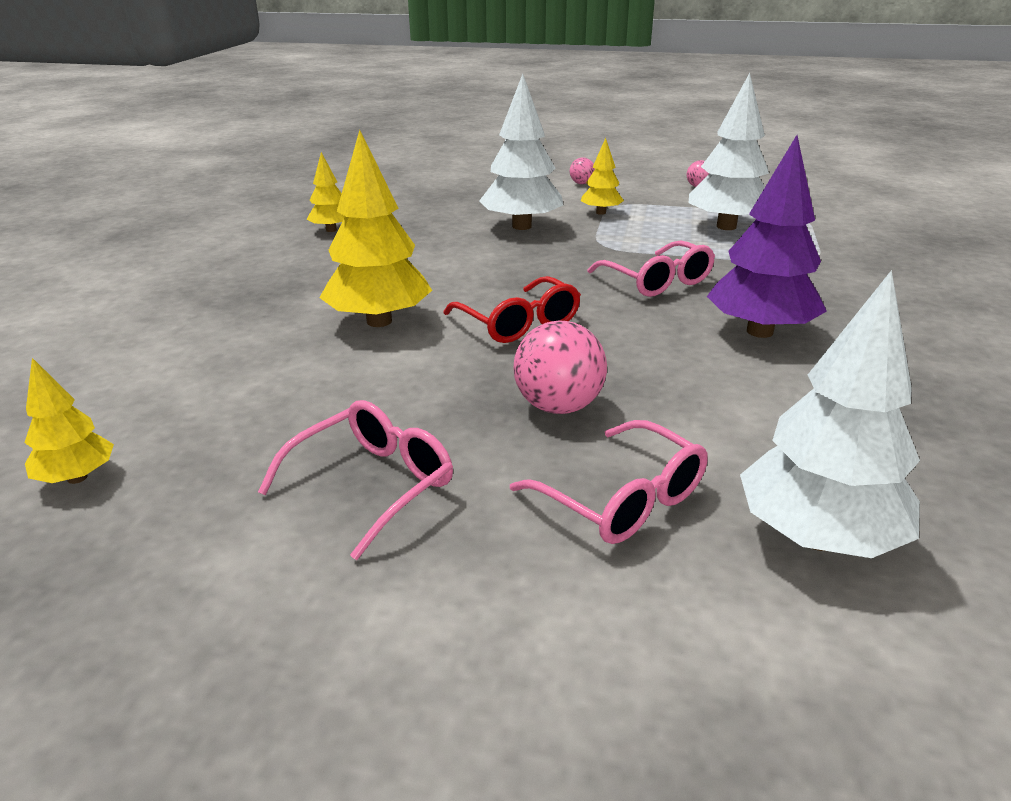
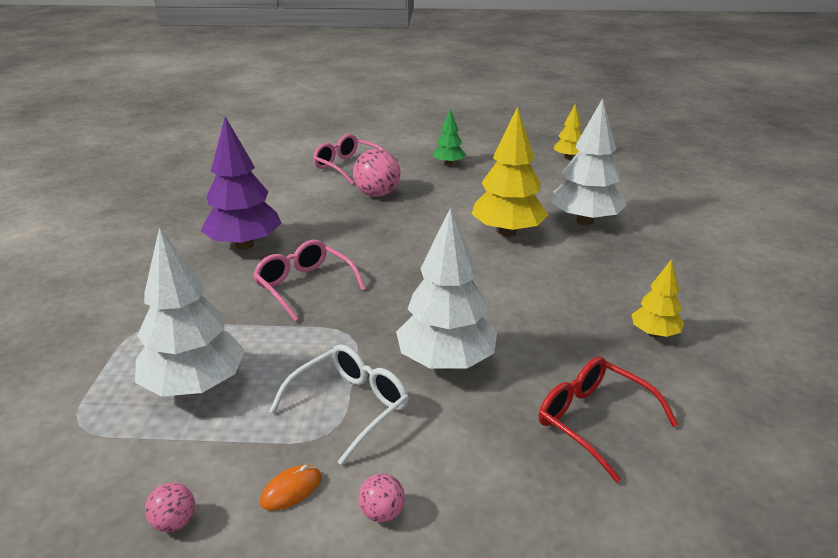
camera: 170 degrees right, 0 degrees up
pink glasses [258,400,453,560] -> green tree [433,109,466,166]
red glasses [443,276,581,343] -> red glasses moved to [539,357,679,483]
yellow tree [581,138,624,215] -> white glasses [269,344,409,465]
white tree [740,270,920,558] -> white tree moved to [551,98,626,225]
none -> orange mouse [260,465,322,511]

